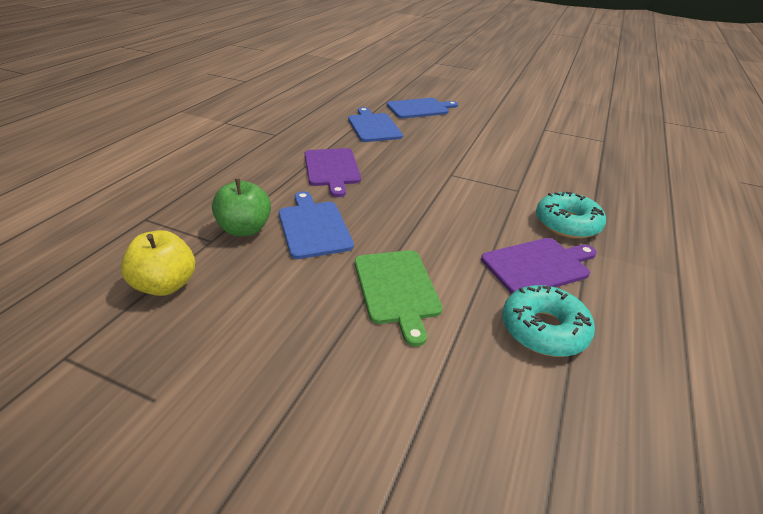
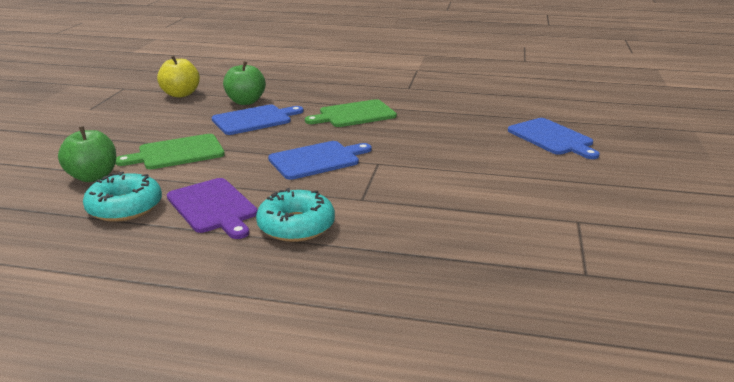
camera: 80 degrees right, 10 degrees down
purple cutting board [305,148,361,197] -> green cutting board [305,99,397,127]
blue cutting board [348,107,403,142] -> blue cutting board moved to [268,141,372,180]
none -> green apple [58,126,116,182]

